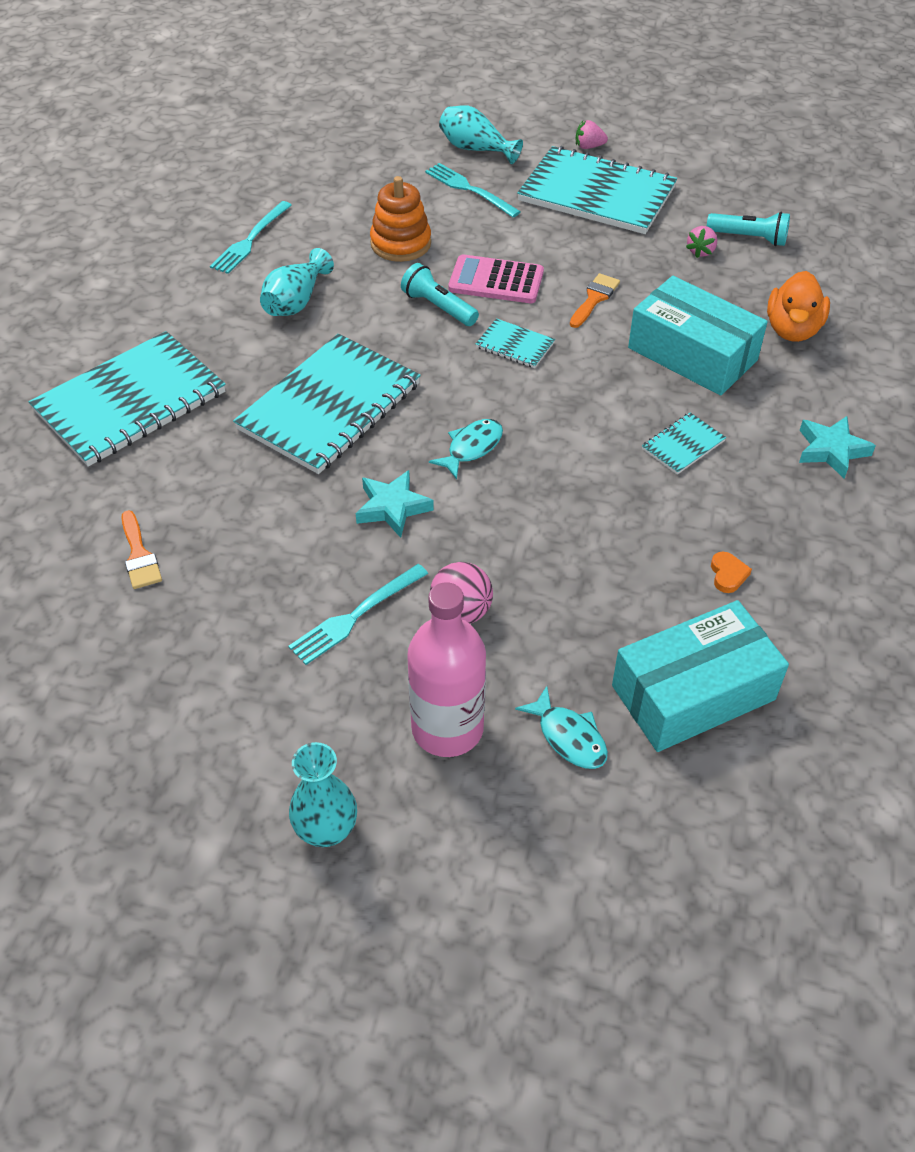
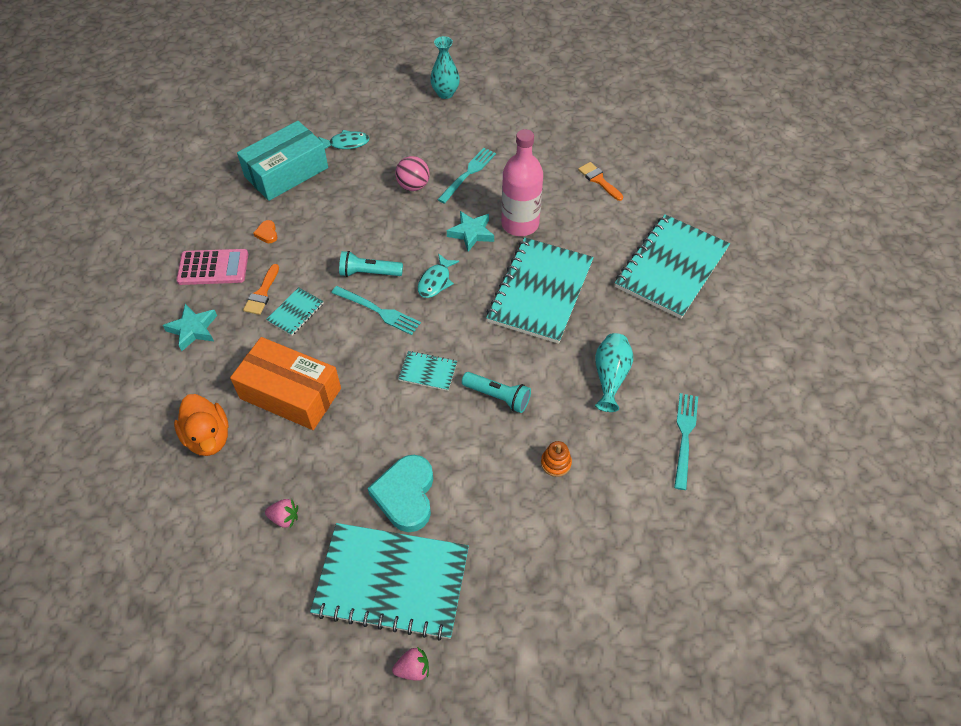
camera: 165 degrees right, 5 degrees up
orange stacking toy [370,176,431,262] -> orange stacking toy [541,441,572,477], size x0.55
pink bottle [407,582,486,757] -> pink bottle moved to [501,129,543,236]
turquoise fork [425,163,521,217] -> turquoise fork moved to [331,286,421,335]
turquoise vase [439,105,523,164] -> none
pink calculator [448,254,544,303] -> pink calculator moved to [176,249,248,285]
turquoise fish [515,686,608,769] -> turquoise fish turned 135 degrees clockwise [318,130,369,149]
orange brush [570,273,620,328] -> orange brush moved to [243,264,279,315]
turquoise box [628,276,768,396] -> orange box [230,337,341,430]
pink strawberry [686,226,717,258] -> pink strawberry turned 90 degrees clockwise [265,499,298,528]
turquoise flashlight [707,212,790,246] -> turquoise flashlight moved to [339,251,403,277]
orange duck [767,271,830,342] -> orange duck turned 150 degrees clockwise [174,394,229,456]
none -> turquoise heart [368,455,433,532]

